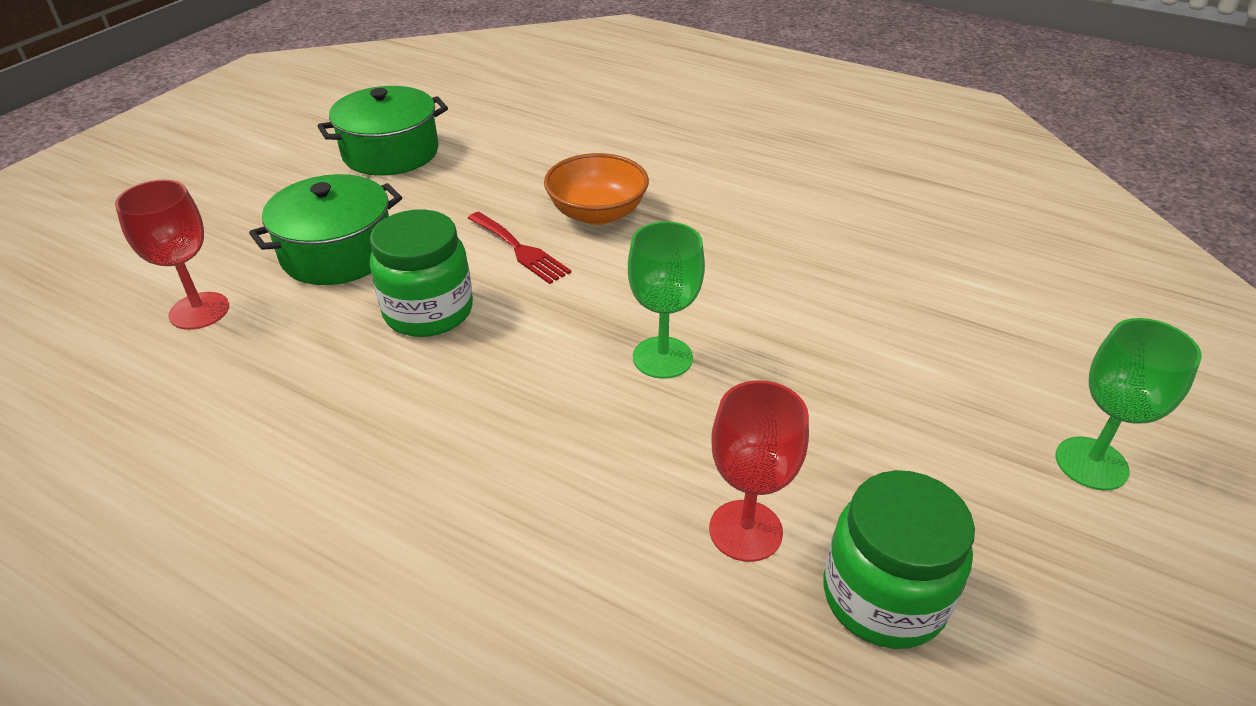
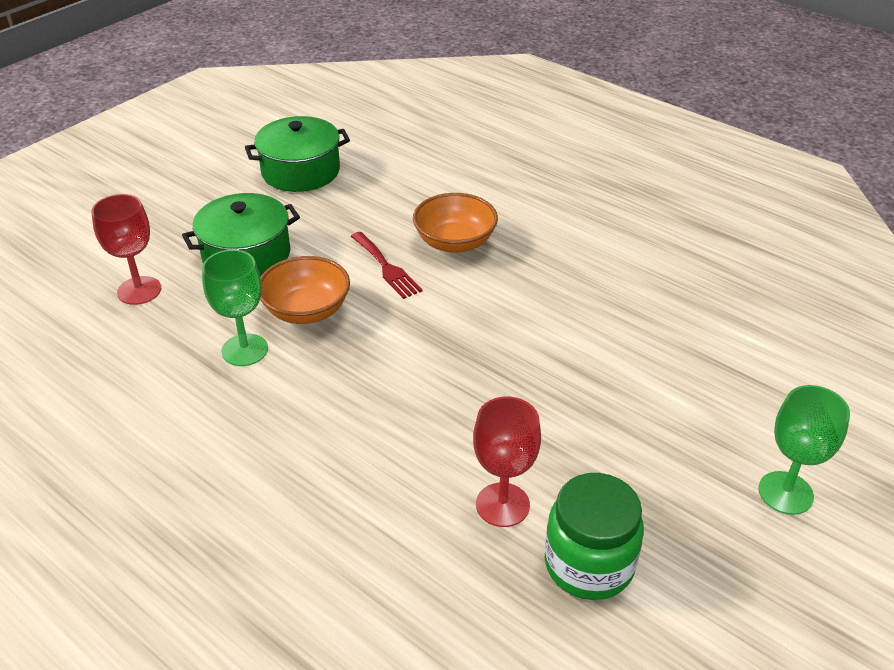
camera: 10 degrees right, 0 degrees up
green jar [370,209,473,337] -> orange bowl [260,256,350,324]
green goblet [628,221,705,379] -> green goblet moved to [202,250,268,366]

